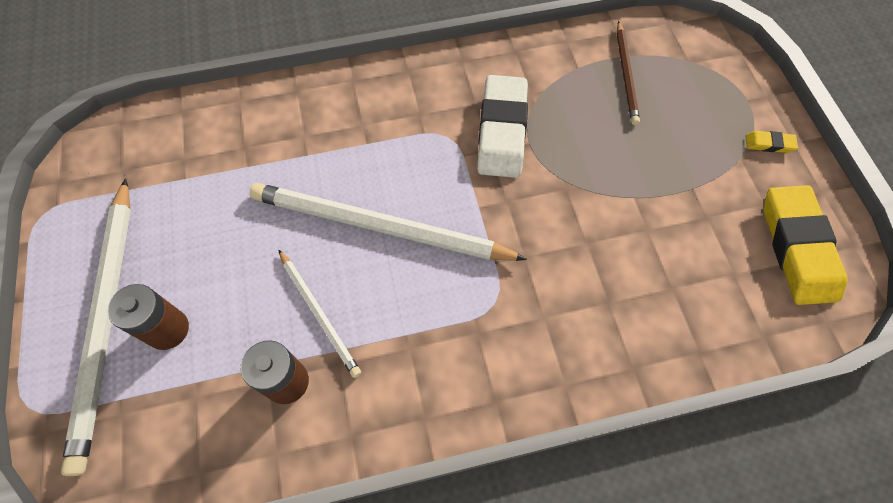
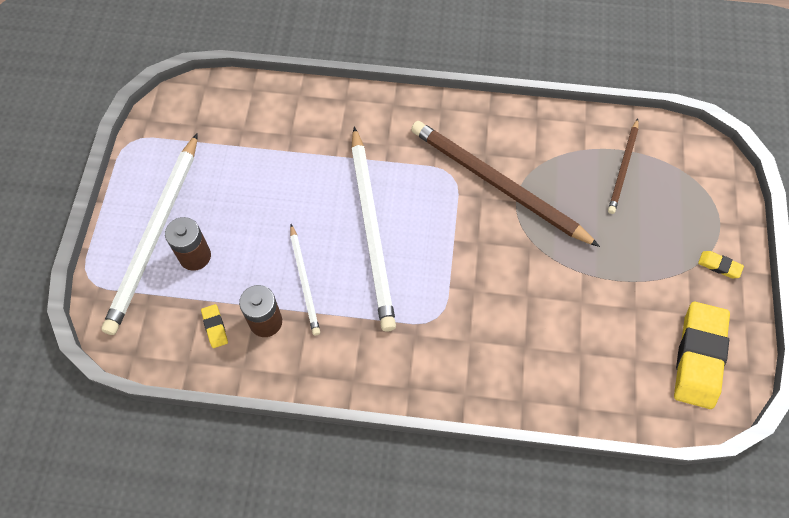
camera: 20 degrees right, 0 degrees up
white pencil [250,183,527,261] -> white pencil turned 135 degrees counterclockwise [351,126,396,332]
white eraser [477,75,528,178] -> brown pencil [411,121,600,247]
none -> yellow eraser [201,304,228,348]

